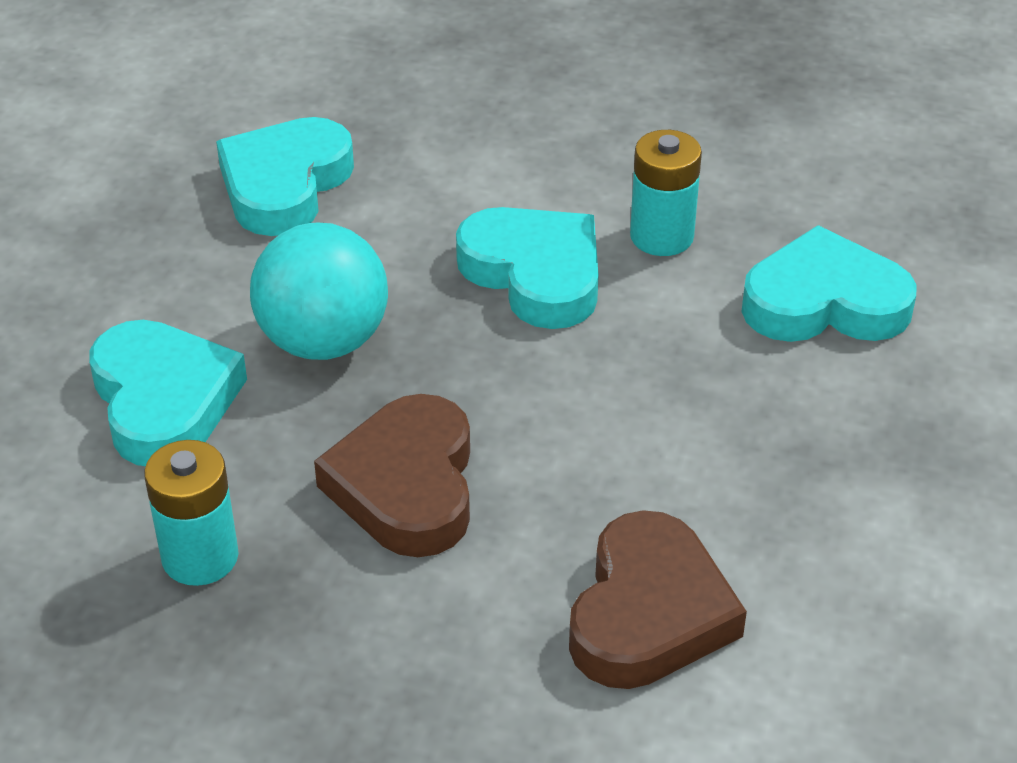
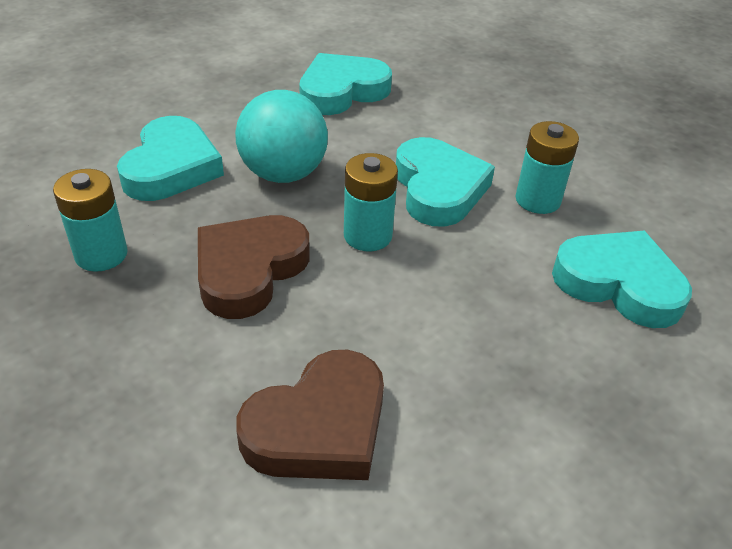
camera: 30 degrees right, 0 degrees up
none -> turquoise battery [344,153,398,251]

